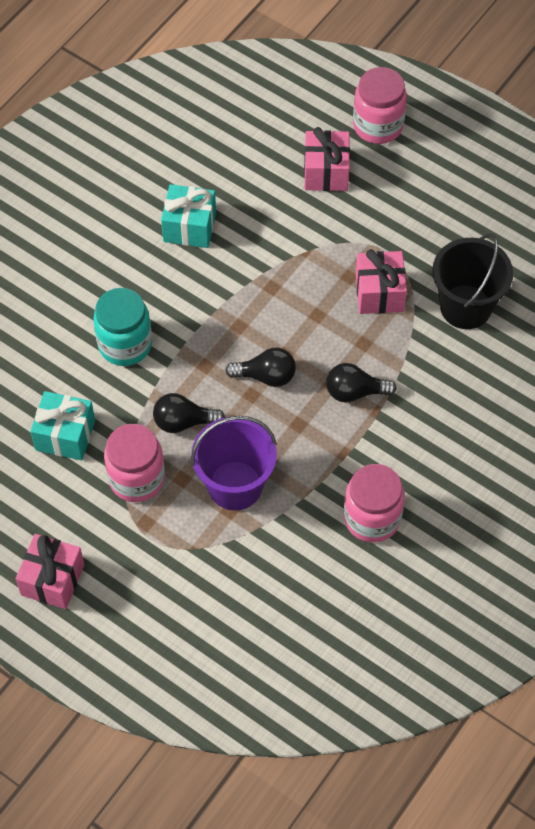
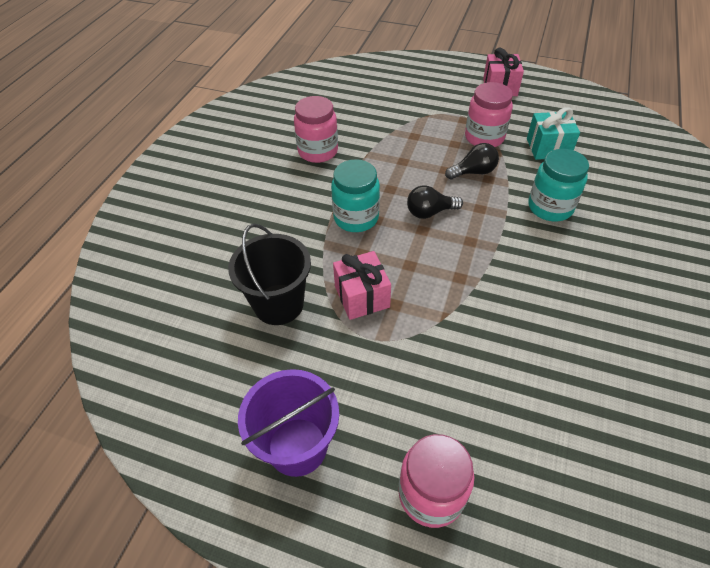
camera: 165 degrees right, 10 degrees down
turquoise gift [161,184,216,248] -> none
purple bucket [191,416,277,510] -> purple bucket moved to [238,369,339,477]
pink gift [304,127,350,191] -> none
black light bulb [326,363,397,403] -> turquoise jar [331,159,380,232]

